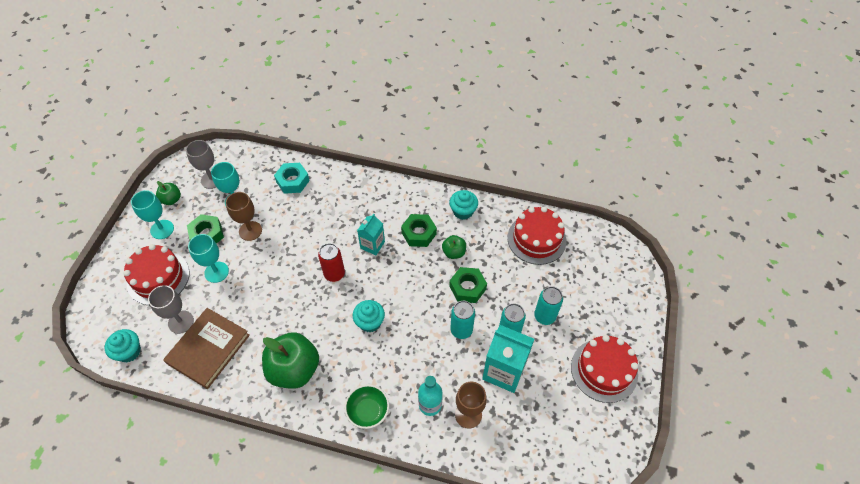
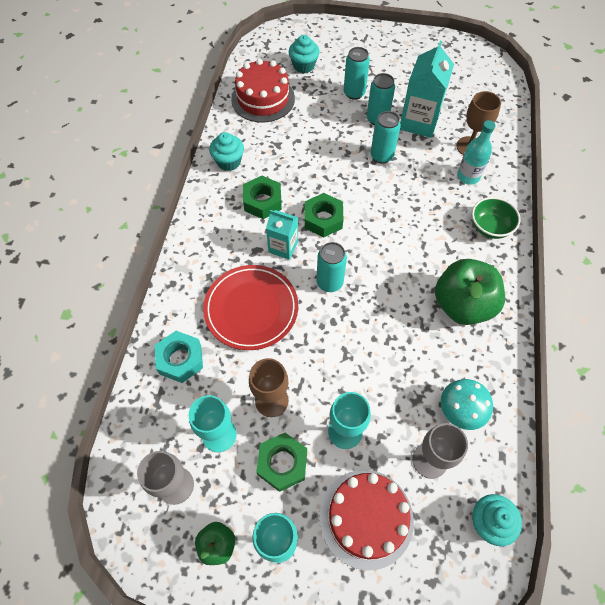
camera: 95 degrees left, 5 degrees up
brown book [163,308,250,389] -> turquoise mushroom [441,379,493,430]
red can [318,243,345,282] -> turquoise can [317,242,347,292]
turquoise cupcake [353,300,385,332] -> turquoise cupcake moved to [289,35,320,73]
green apple [442,235,466,259] -> none
green nut [449,267,487,303] -> green nut moved to [305,193,343,238]
red cake [571,335,639,403] -> none
none -> red plate [203,265,298,350]

